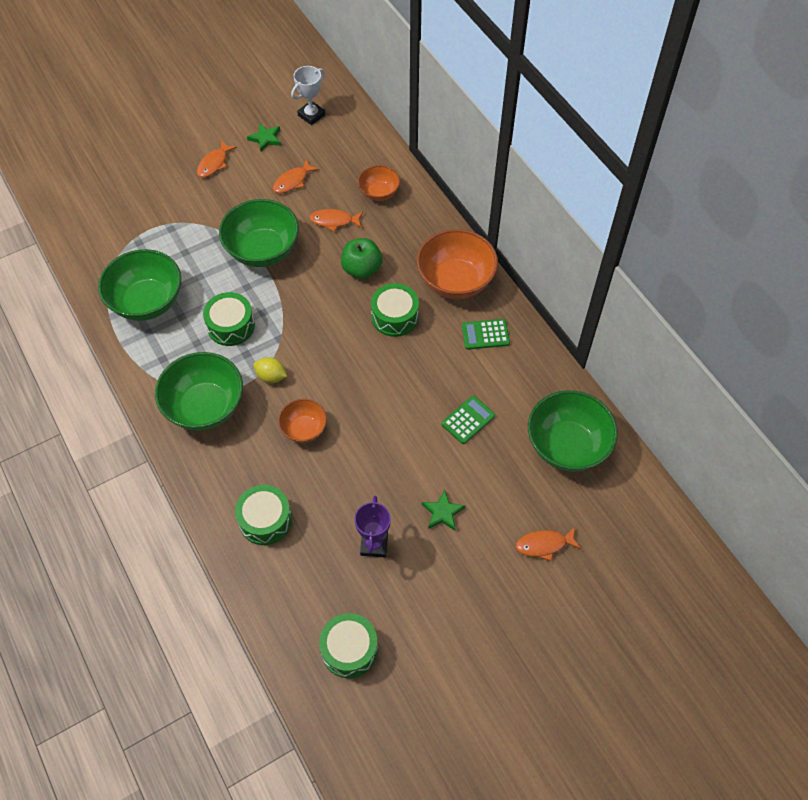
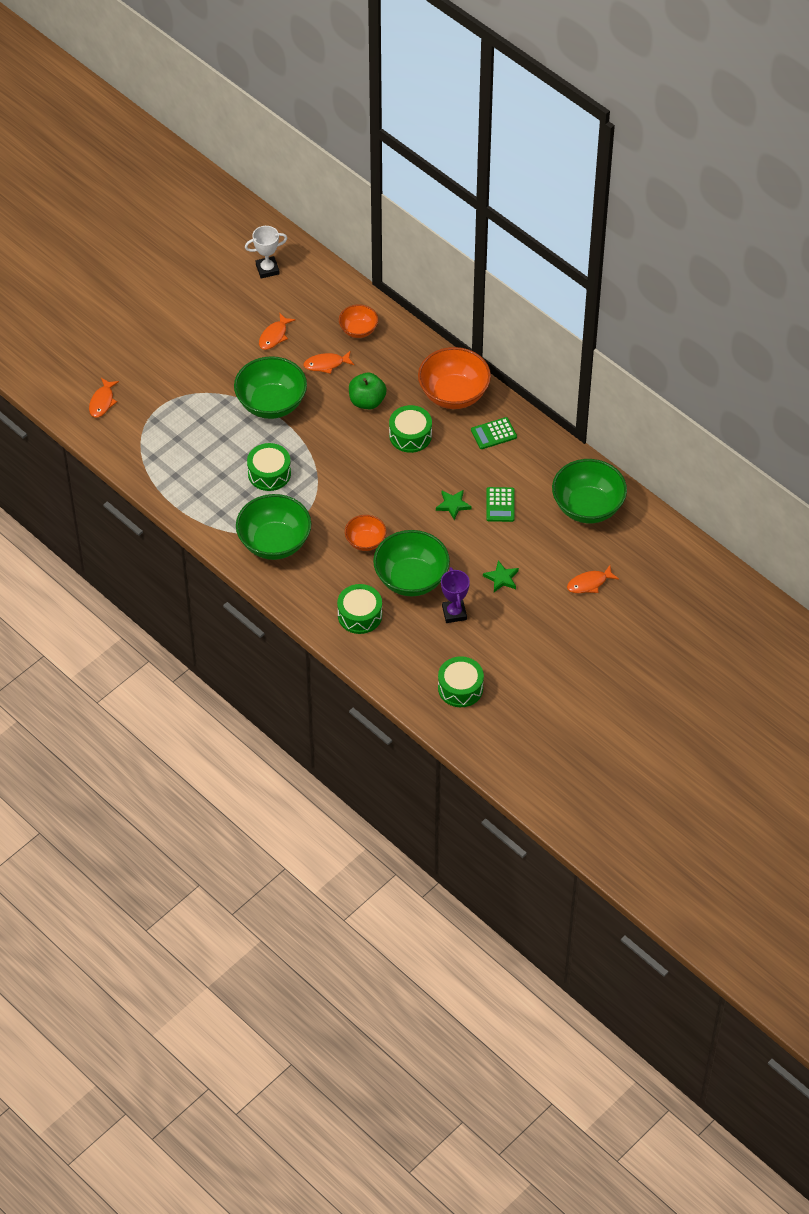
camera: 15 degrees left, 5 degrees down
green bowl [98,249,181,321] -> green bowl moved to [373,530,450,596]
orange fish [197,140,237,178] -> orange fish moved to [89,378,119,418]
green star [247,123,281,152] -> green star moved to [436,490,472,520]
yellow lemon [253,357,287,383] -> none
white trophy [291,66,325,125] -> white trophy turned 45 degrees clockwise [245,226,288,278]
green calculator [441,396,495,444] -> green calculator turned 150 degrees clockwise [486,487,515,522]

